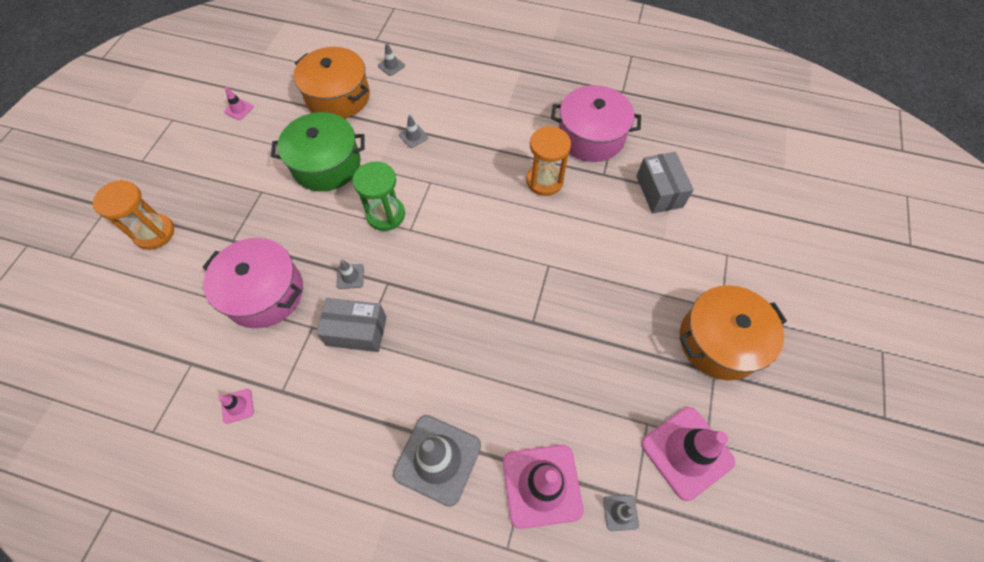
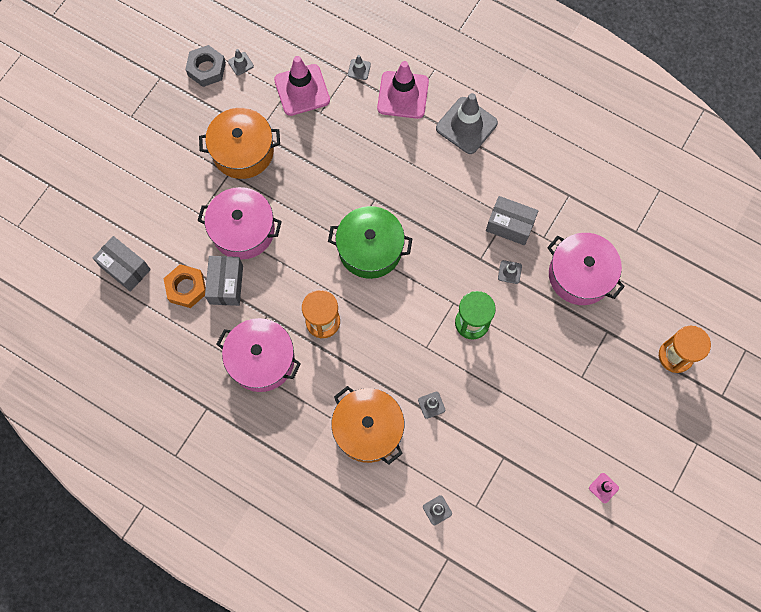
camera: 165 degrees left, 10 degrees up
pink traffic cone [218,389,254,424] -> none
green pot [271,112,364,191] -> green pot moved to [328,206,412,279]
orange pot [294,47,370,119] -> orange pot moved to [331,386,404,464]
none -> grey box [93,236,151,292]
none -> orange nut [163,264,206,308]
none -> grey nut [185,45,226,87]
none -> pink pot [198,187,282,260]
none -> grey traffic cone [228,49,254,76]

